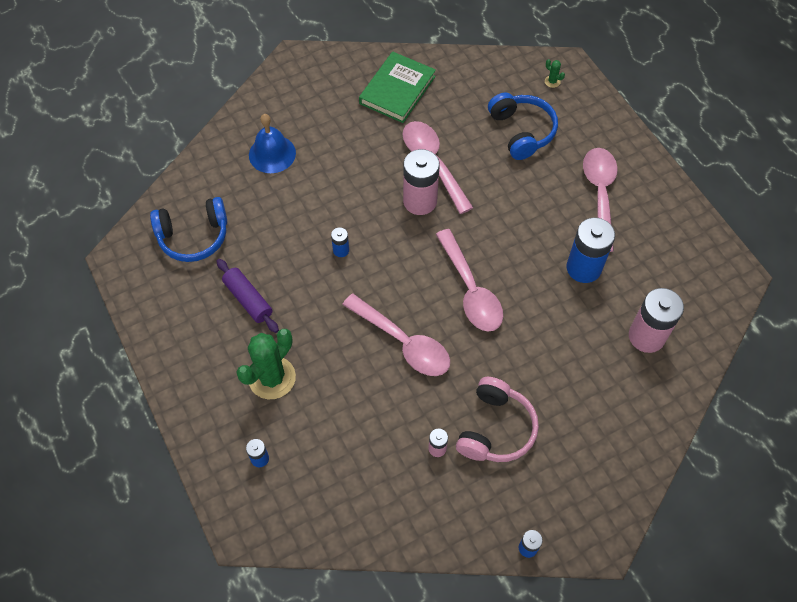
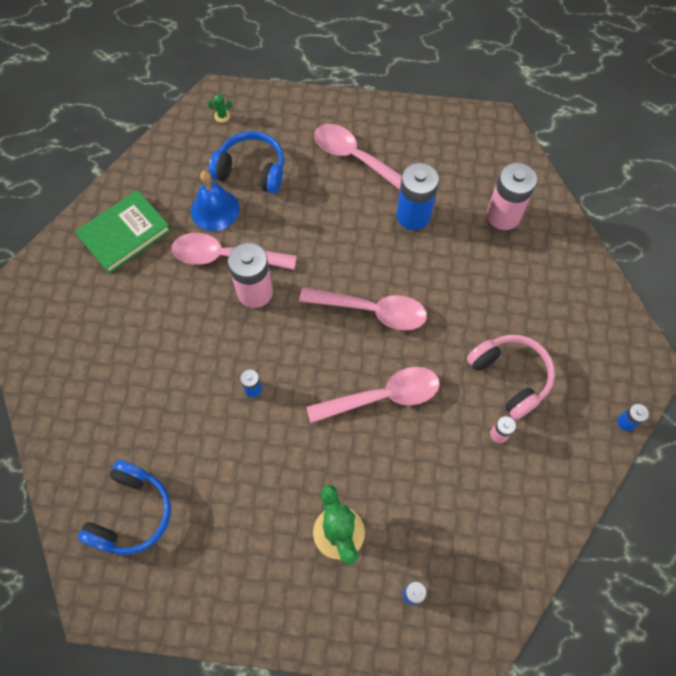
camera: 55 degrees left, 5 degrees up
purple rolling pin [216,259,279,333] -> none
blue bell [249,114,296,173] -> blue bell moved to [191,171,240,231]
green book [359,52,436,123] -> green book turned 75 degrees clockwise [75,190,171,274]

